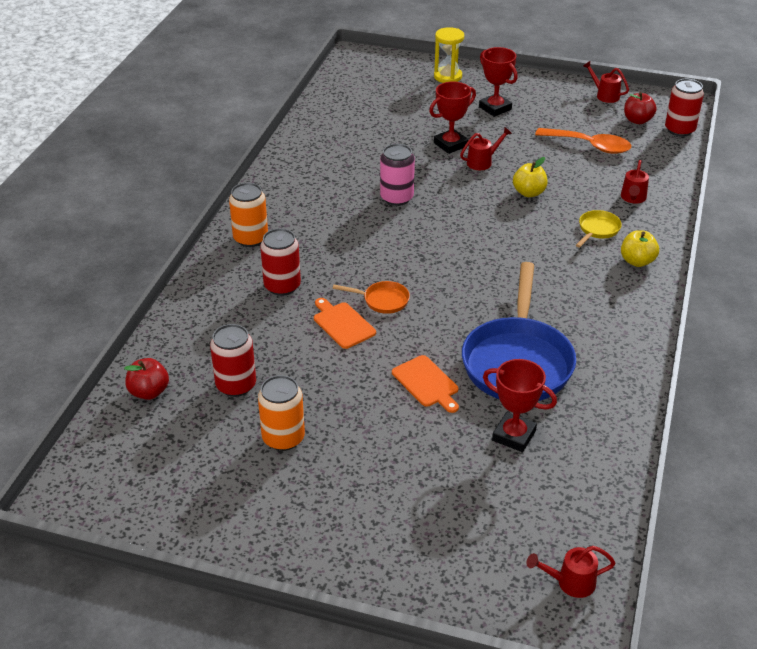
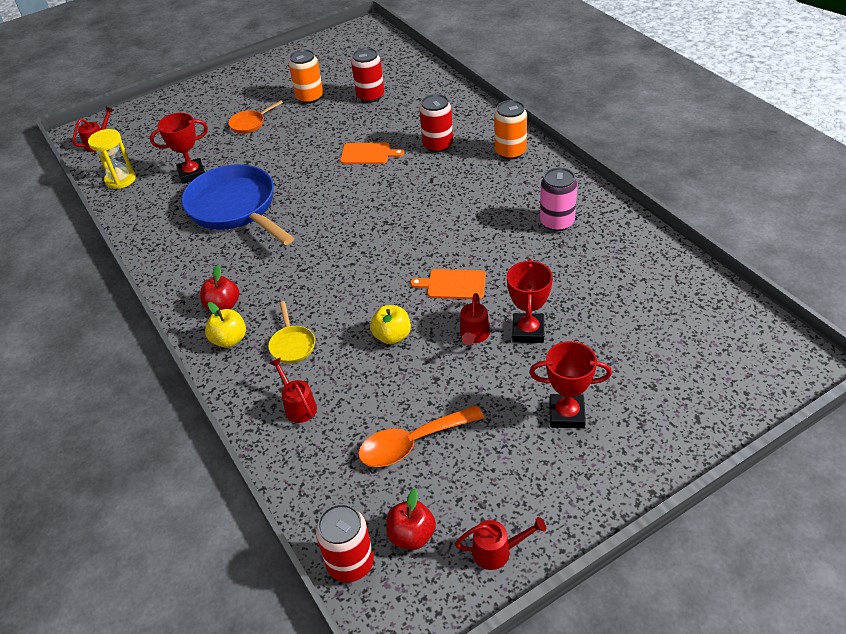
camera: 135 degrees right, 5 degrees up
red apple [124,358,169,400] -> red apple moved to [200,265,239,311]
orange pan [333,281,410,314] -> orange pan moved to [228,100,283,134]
pink can [380,144,415,206] -> pink can moved to [540,167,578,231]
orange cutting board [392,355,459,413] -> orange cutting board moved to [410,269,486,299]
yellow hourglass [434,27,464,83] -> yellow hourglass moved to [88,129,136,189]

